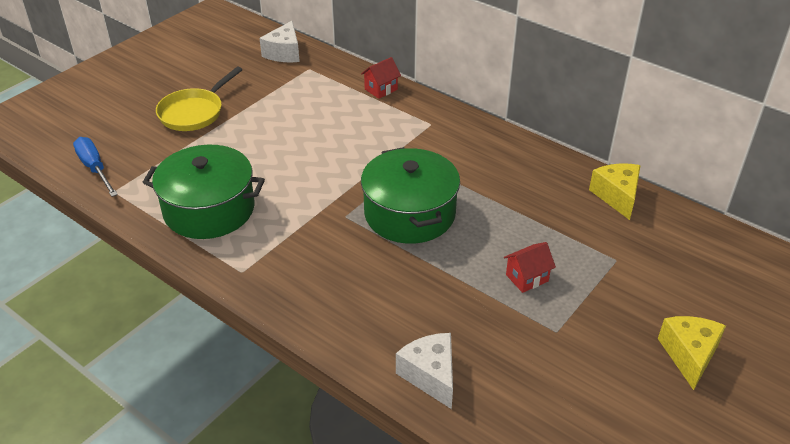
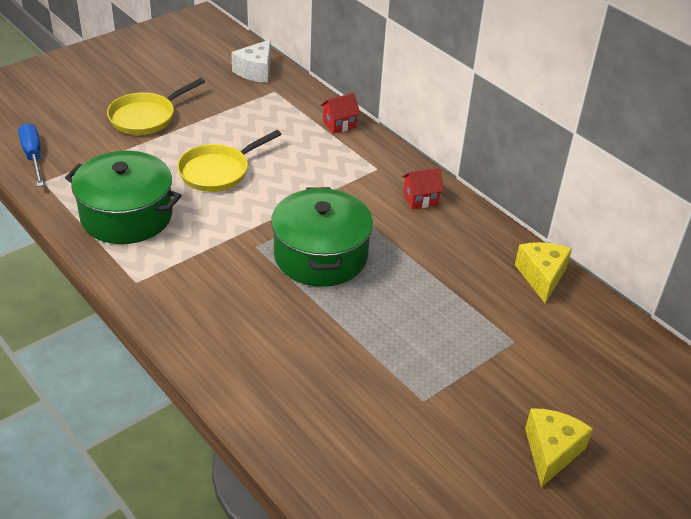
camera: 10 degrees right, 0 degrees up
white cheese [396,333,453,409] -> none
red house [504,242,556,293] -> red house moved to [402,168,444,209]
none -> yellow pan [177,130,282,192]

